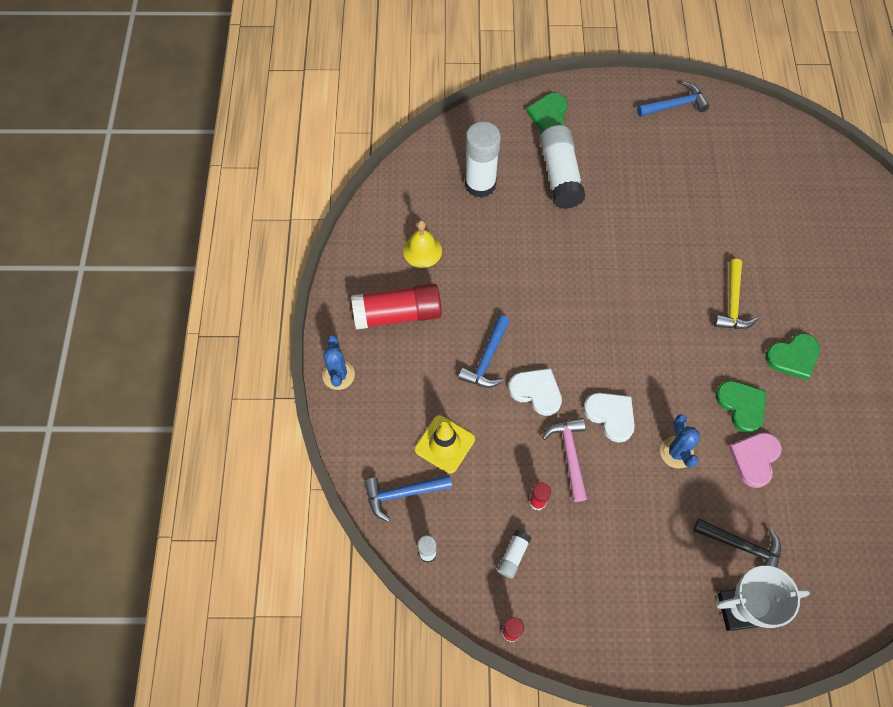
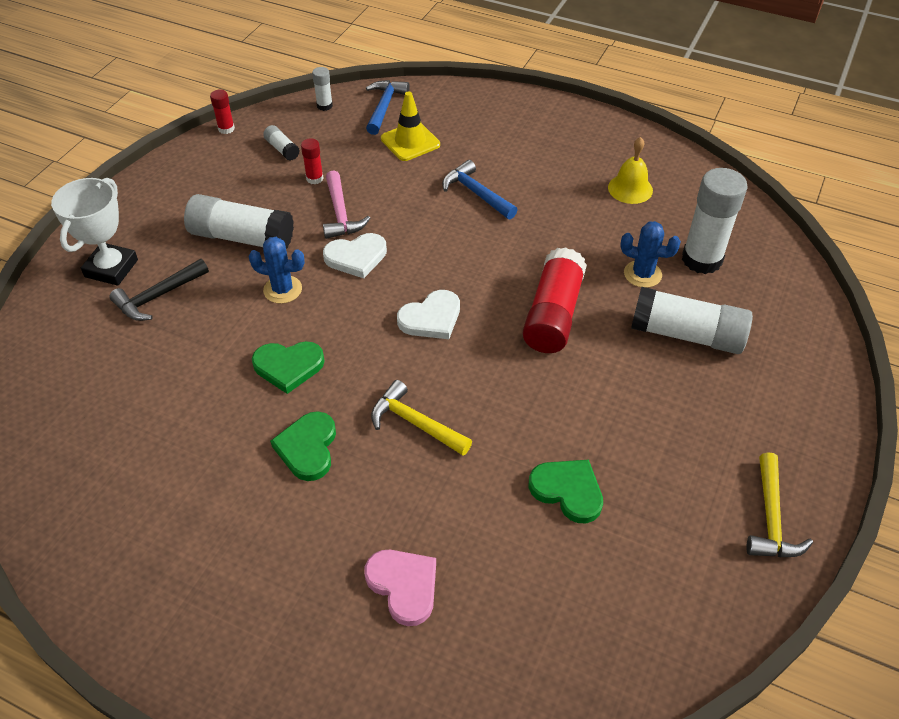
camera: 115 degrees right, 15 degrees down
blue cactus [322,335,355,390] -> blue cactus moved to [620,221,681,288]
red glue stick [351,283,442,330] -> red glue stick moved to [523,247,587,353]
white heart [509,368,562,416] -> white heart moved to [397,290,460,339]
green heart [526,93,568,132] -> green heart moved to [529,460,603,523]
pink hammer [542,418,587,502] -> pink hammer turned 60 degrees clockwise [323,171,370,239]
blue hammer [637,82,710,117] -> yellow hammer [746,452,813,557]
pink heart [729,433,782,488] -> pink heart moved to [365,550,436,626]
none -> white glue stick [184,194,294,249]

